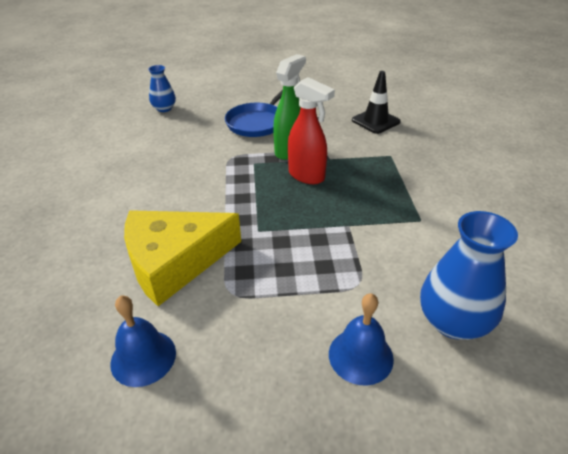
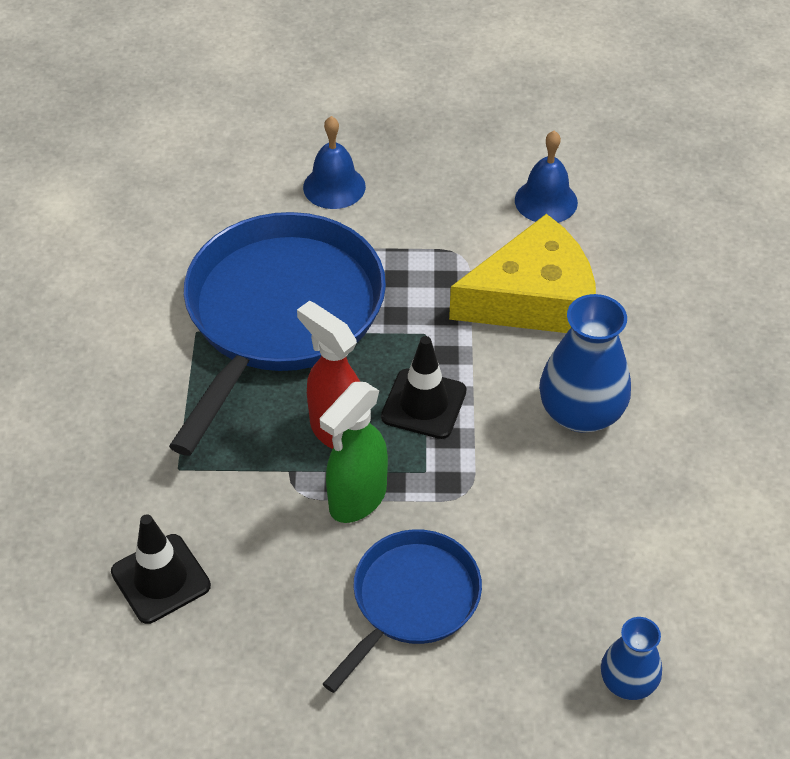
camera: 175 degrees left, 10 degrees up
blue vase [420,211,518,340] -> blue vase moved to [539,294,631,433]
none -> blue pan [169,212,386,456]
none -> black traffic cone [381,336,467,439]

